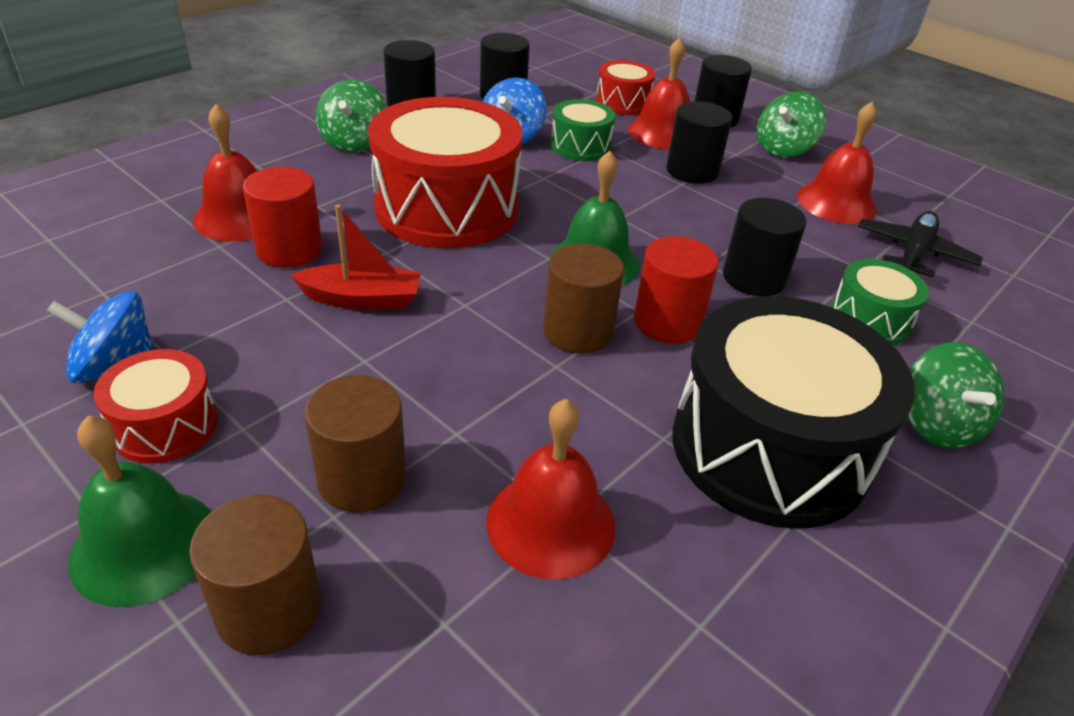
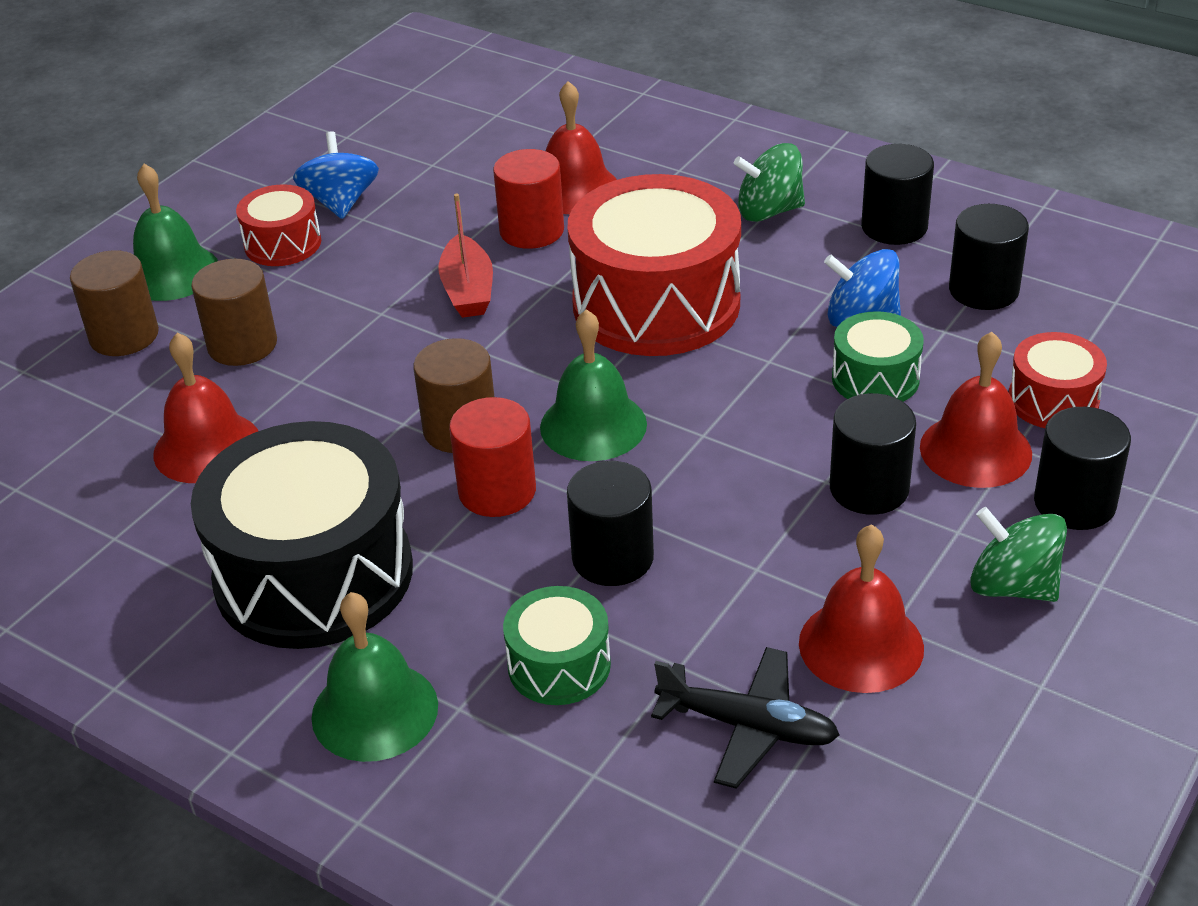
camera: 85 degrees right, 0 degrees up
green spinning top [907,342,1005,449] -> green bell [311,592,438,762]

